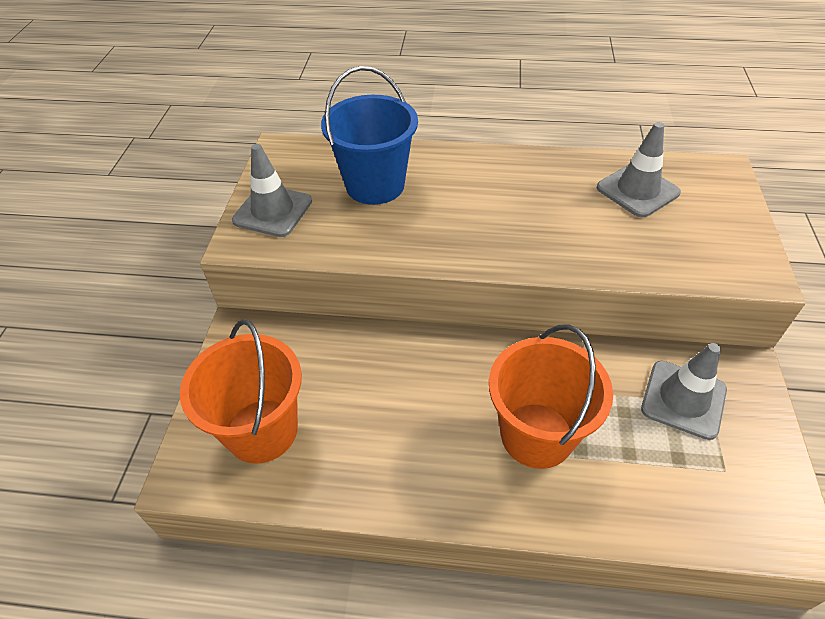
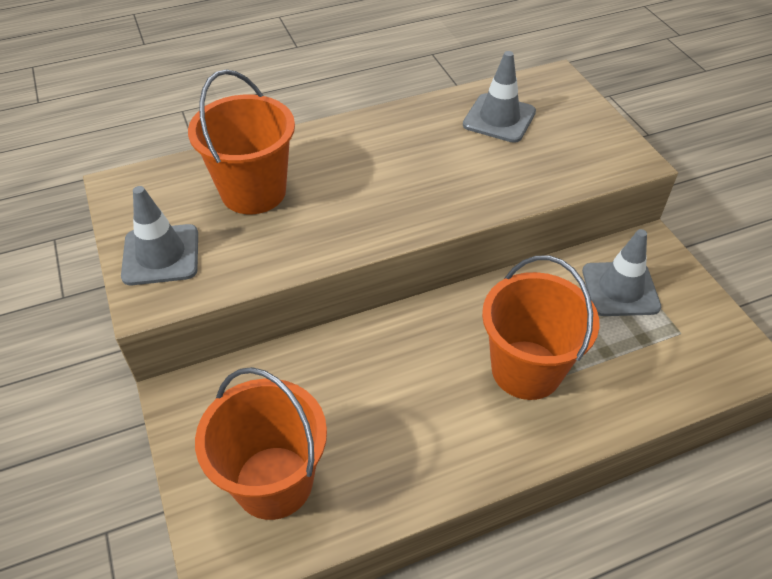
camera: 30 degrees left, 0 degrees up
blue bucket [321,66,418,205] -> orange bucket [188,69,295,214]

